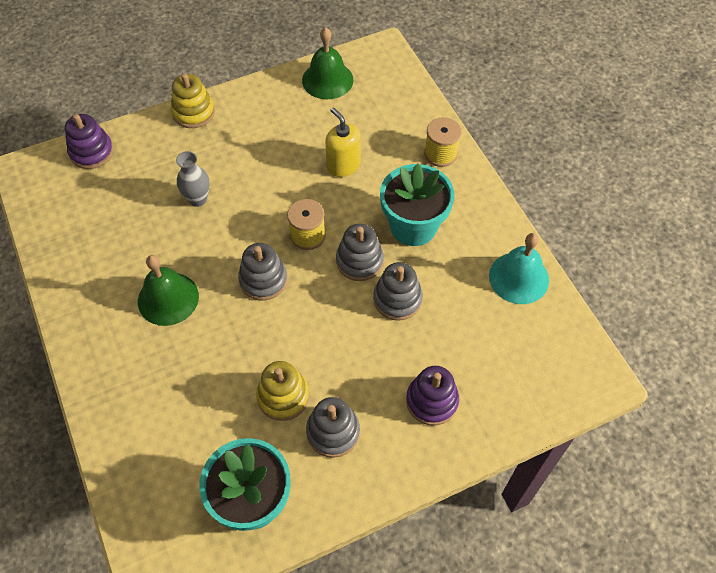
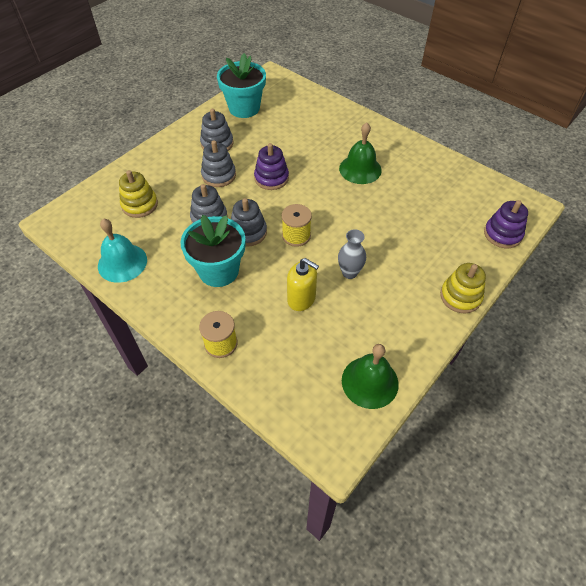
camera: 155 degrees right, 5 degrees down
grey vase [176,151,209,207] -> grey vase moved to [338,229,366,279]
grey stacking toy [238,243,287,301] -> grey stacking toy moved to [201,140,236,187]
yellow stacking toy [256,361,309,421] -> yellow stacking toy moved to [119,170,158,218]
purple stacking toy [406,366,459,425] -> purple stacking toy moved to [254,143,289,190]

